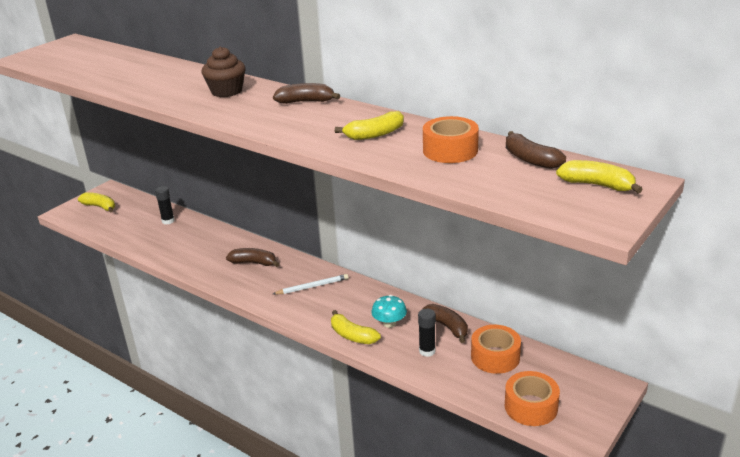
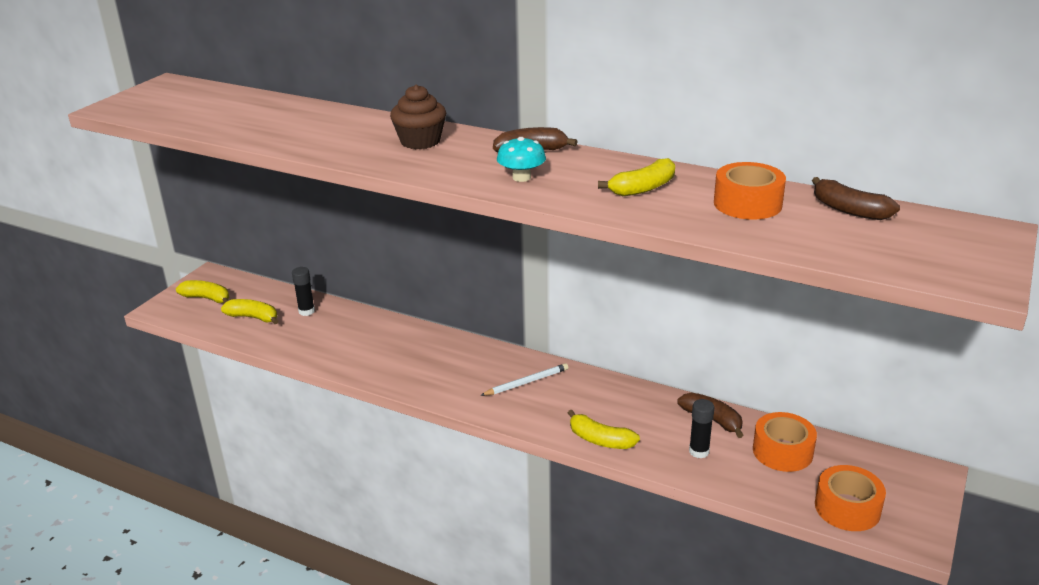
camera: 10 degrees left, 0 degrees up
brown banana [226,248,279,267] -> none
turquoise mushroom [371,295,407,328] -> turquoise mushroom moved to [497,137,546,182]
yellow banana [556,160,643,193] -> yellow banana moved to [221,299,278,324]

